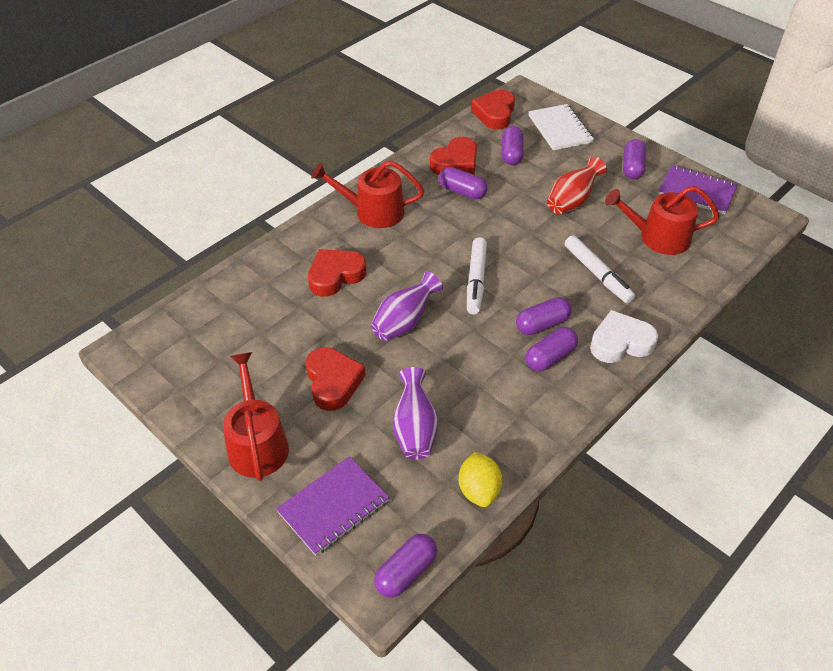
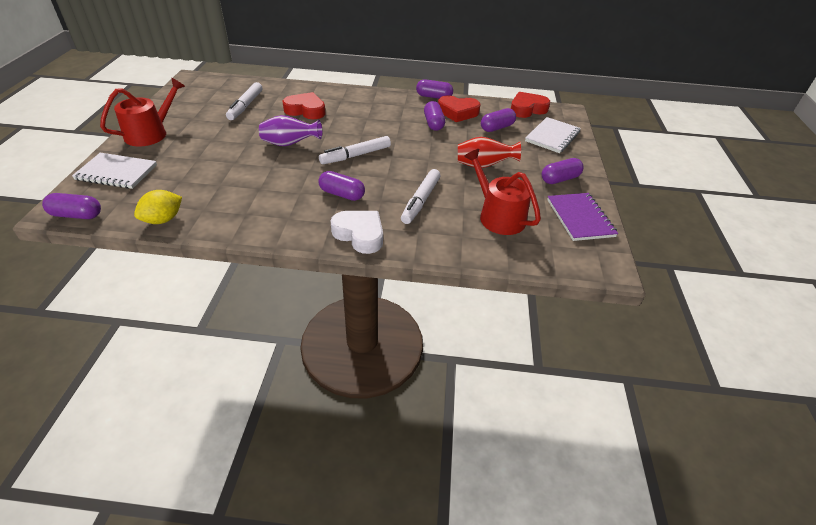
camera: 50 degrees right, 5 degrees down
purple notebook [276,456,389,556] -> white notebook [72,153,157,189]
red heart [306,347,366,411] -> none
red watering can [311,161,424,228] -> none
purple vase [392,367,438,460] -> none
purple capsule [526,327,578,371] -> purple capsule moved to [416,79,453,99]
none -> white marker [226,82,262,120]

